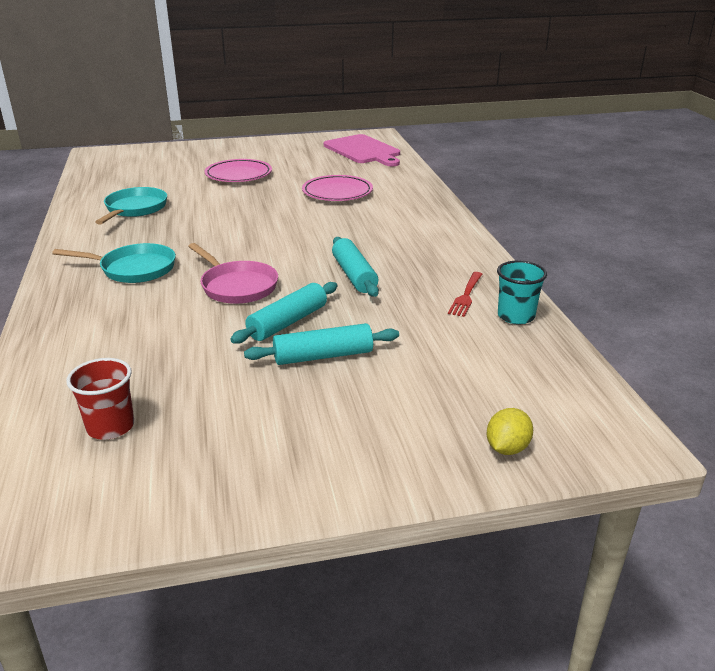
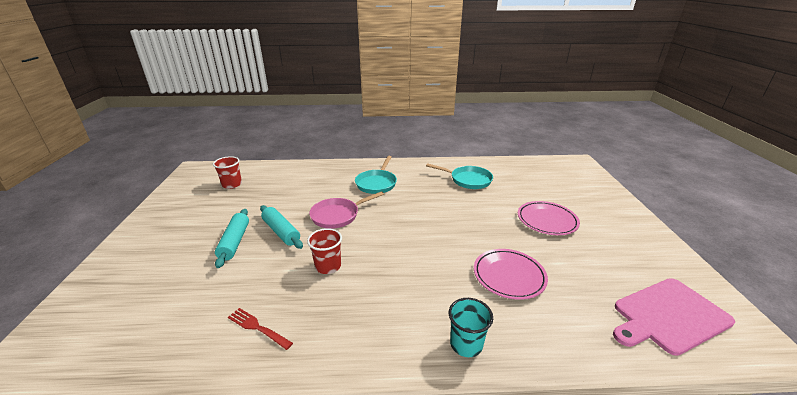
camera: 100 degrees right, 0 degrees up
turquoise rolling pin [332,237,379,297] -> red cup [307,228,342,274]
yellow lemon [487,408,533,455] -> none
turquoise cup [497,261,547,324] -> turquoise cup moved to [449,298,493,357]

